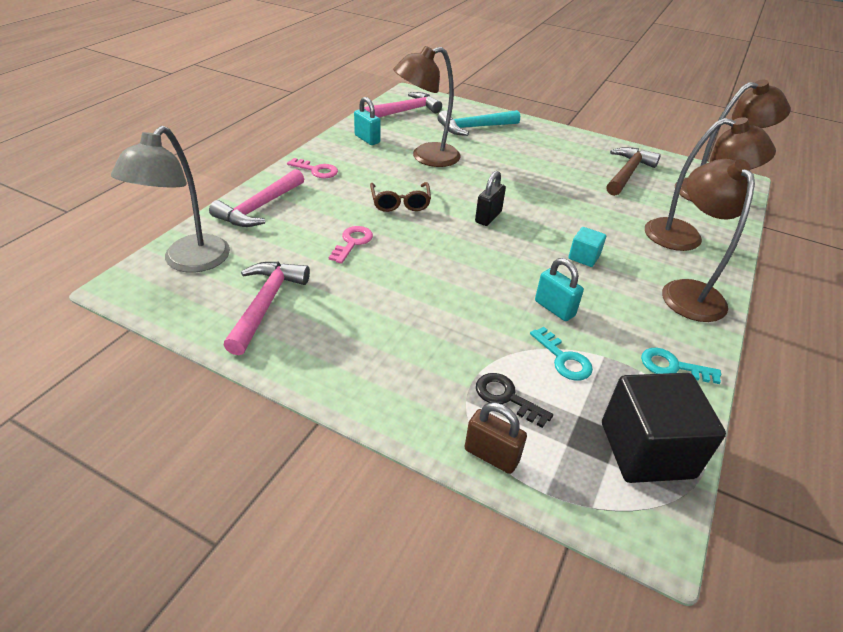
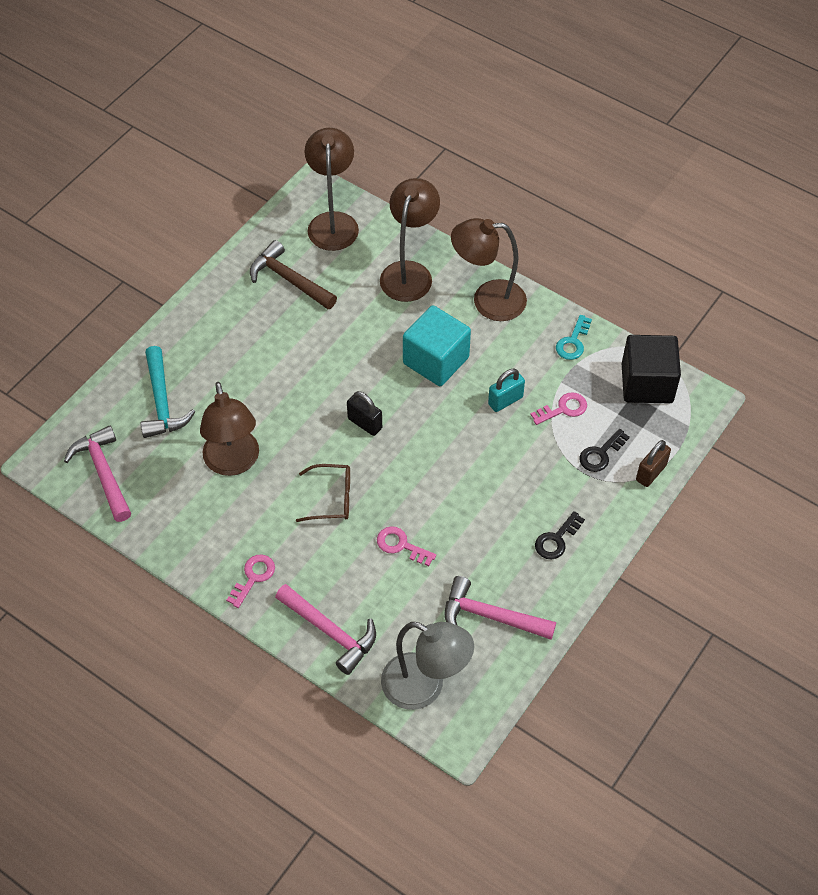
camera: 80 degrees left, 15 degrees up
turquoise padlock [354,97,380,145] -> none
turquoise key [530,327,593,381] -> pink key [531,392,587,425]
turquoise cube [568,227,606,267] -> turquoise cube [403,305,471,386], size x2.07
none -> black key [535,511,585,559]

